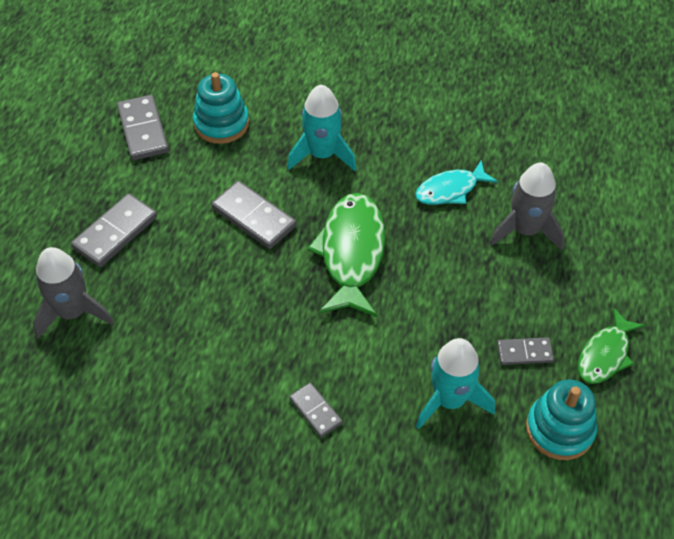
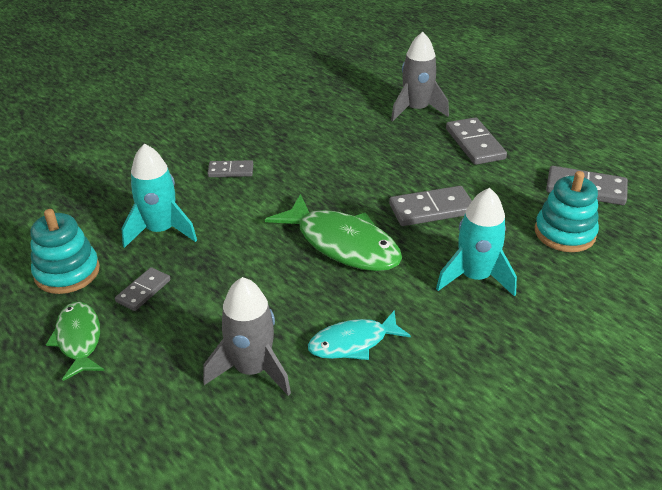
camera: 125 degrees right, 15 degrees down
turquoise fish [415,160,498,205] -> turquoise fish turned 120 degrees counterclockwise [308,310,411,360]

